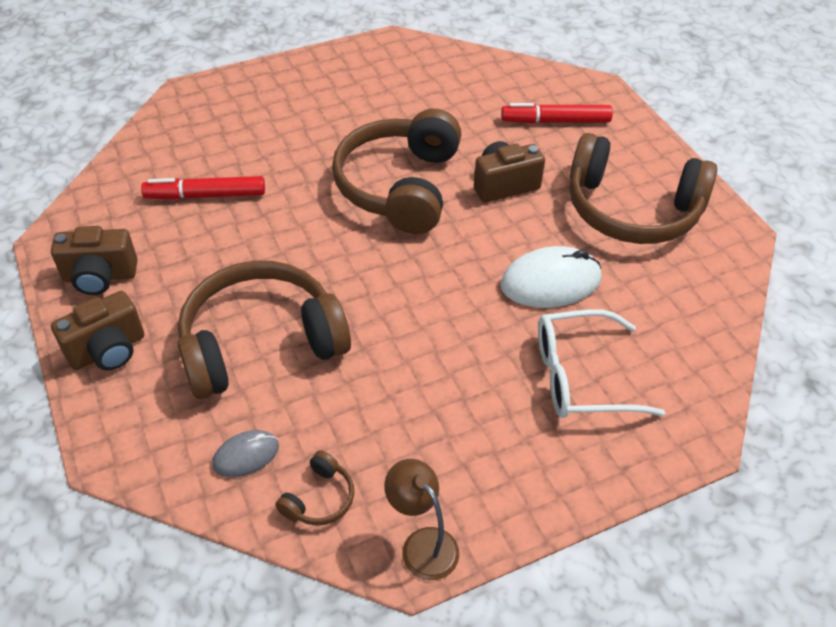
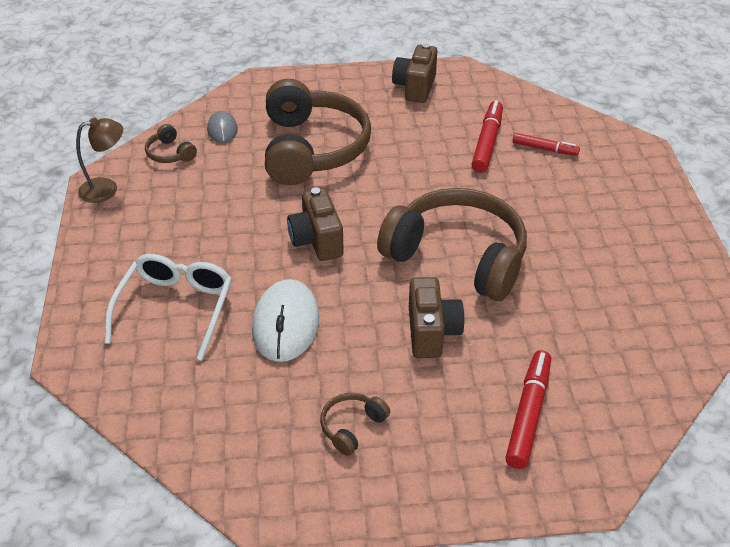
camera: 110 degrees right, 5 degrees down
brown camera [51,291,144,370] -> brown camera moved to [287,187,344,261]
brown headphones [569,133,717,244] -> brown headphones [320,393,390,456], size x0.40
none -> red marker [513,133,580,156]

